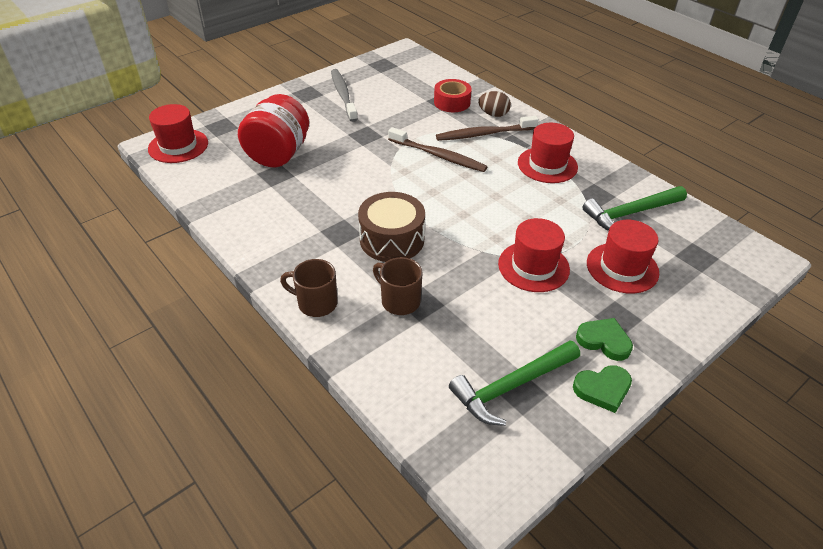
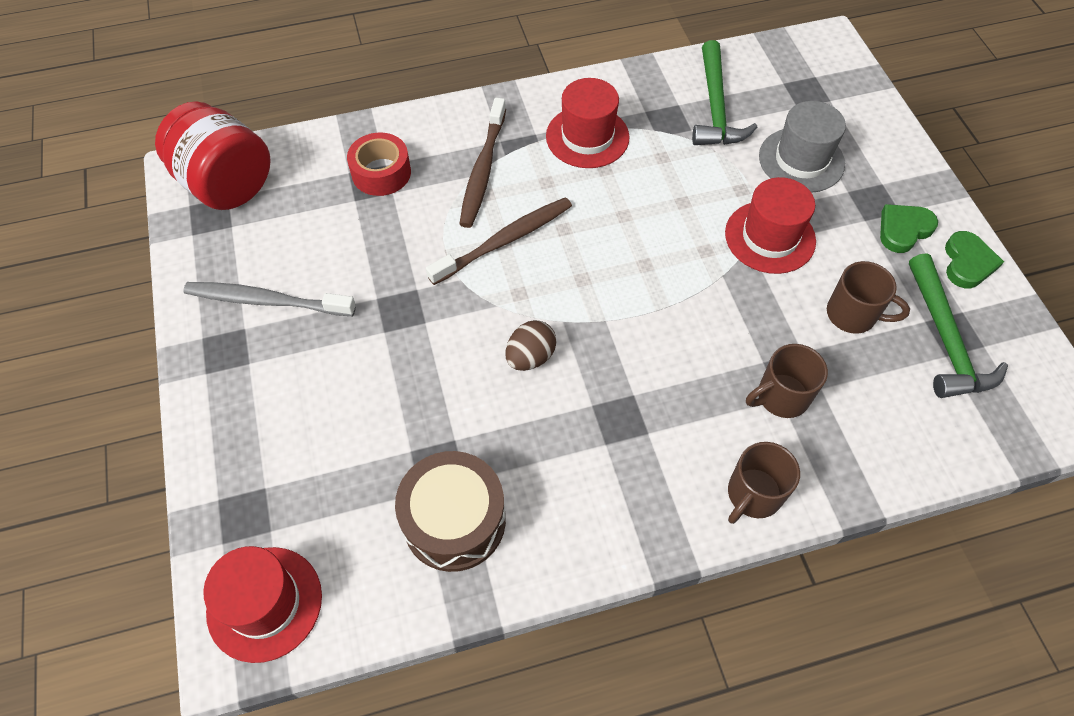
camera: 65 degrees left, 15 degrees up
red jar [238,94,309,167] -> red jar moved to [155,101,271,210]
brown drum [358,192,425,262] -> brown drum moved to [395,451,506,572]
brown egg [478,91,511,117] -> brown egg moved to [505,320,557,371]
red hat [587,220,659,294] -> grey hat [759,101,846,193]
none -> brown mug [827,261,910,334]

